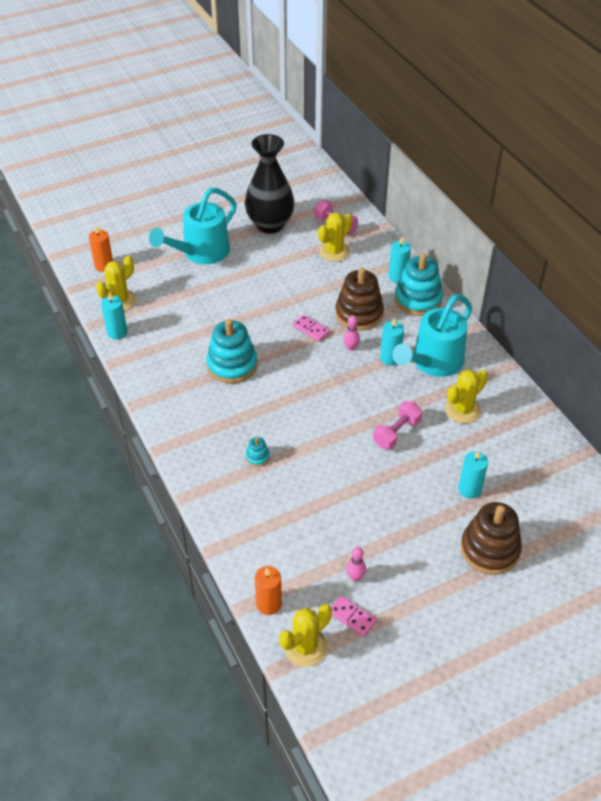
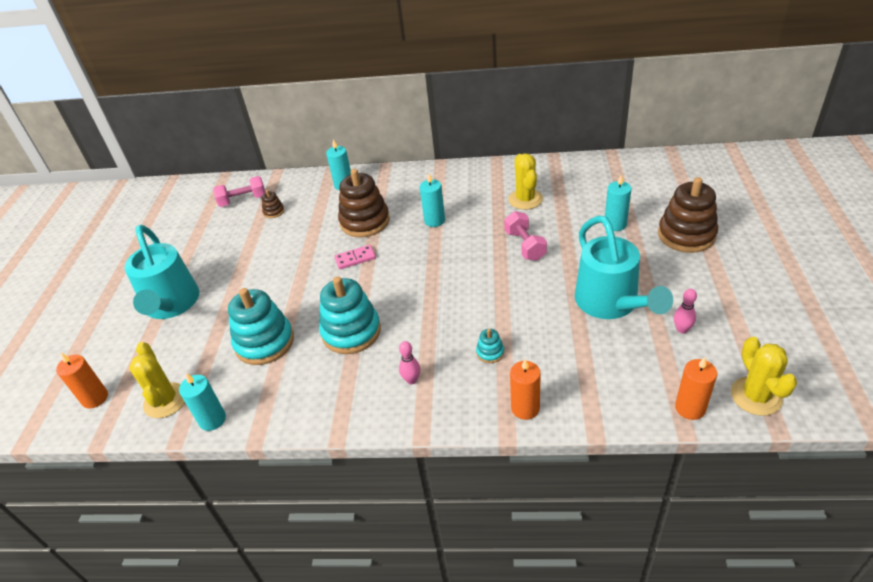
camera: 55 degrees left, 5 degrees down
black vase [245,134,295,234] -> none
yellow cactus [318,212,353,262] -> brown stacking toy [262,190,284,218]
pink domino [331,596,377,637] -> none
pink bowling pin [344,316,360,351] -> pink bowling pin moved to [399,341,420,384]
turquoise watering can [392,294,472,377] -> turquoise watering can moved to [575,216,673,319]
turquoise stacking toy [395,254,443,316] -> turquoise stacking toy moved to [228,288,294,365]
none -> orange candle [510,359,541,420]

